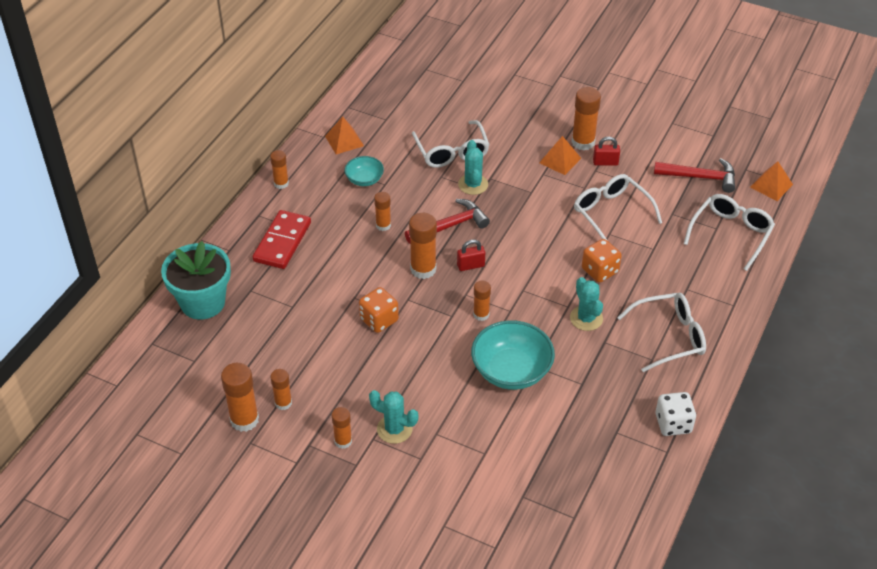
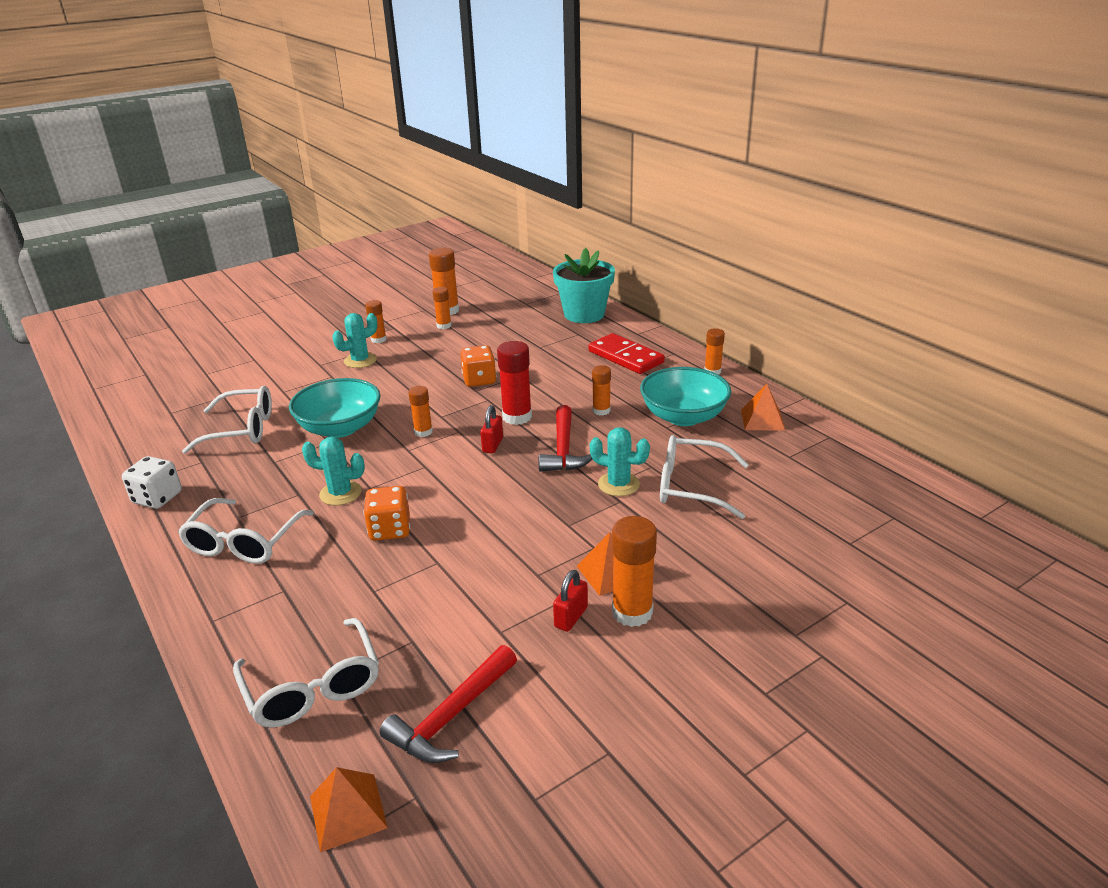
camera: 120 degrees right, 15 degrees down
turquoise bowl [344,156,384,186] -> turquoise bowl [640,367,731,426], size x1.83
orange glue stick [409,213,437,279] -> red glue stick [497,341,532,425]
white glasses [574,174,662,241] -> white glasses moved to [182,386,272,454]

